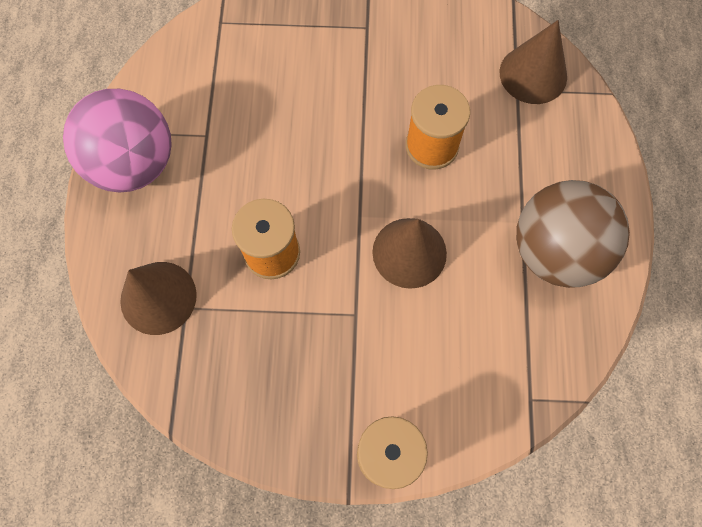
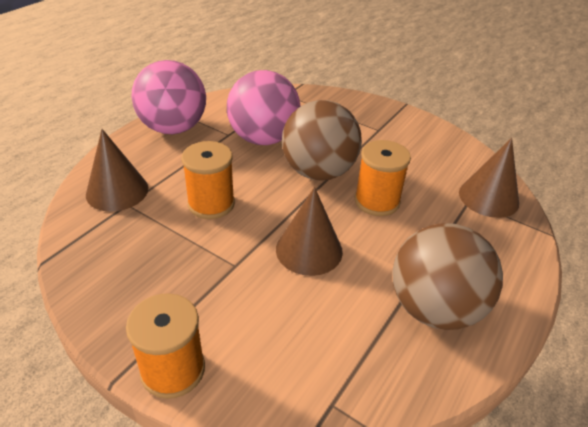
camera: 30 degrees right, 30 degrees down
none -> pink ball [227,70,300,145]
none -> brown ball [282,100,362,181]

